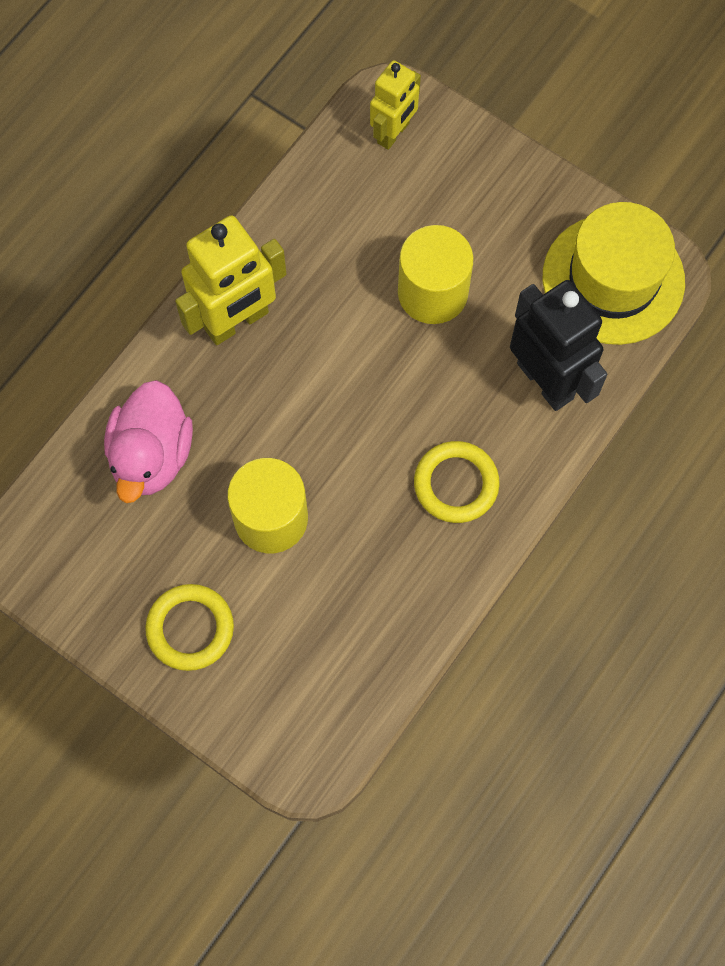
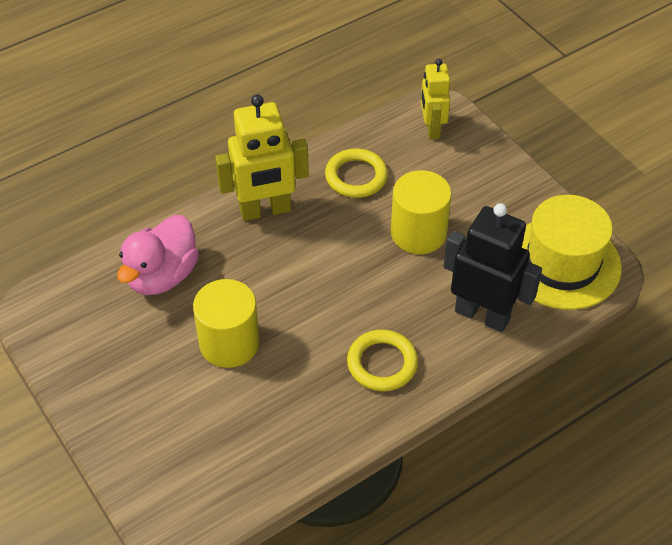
camera: 20 degrees right, 20 degrees down
yellow ring [145,584,234,671] -> yellow ring moved to [325,148,388,198]
yellow robot [370,60,421,150] -> yellow robot turned 120 degrees clockwise [421,59,450,140]
black robot [510,280,607,411] -> black robot turned 45 degrees counterclockwise [444,203,542,332]

